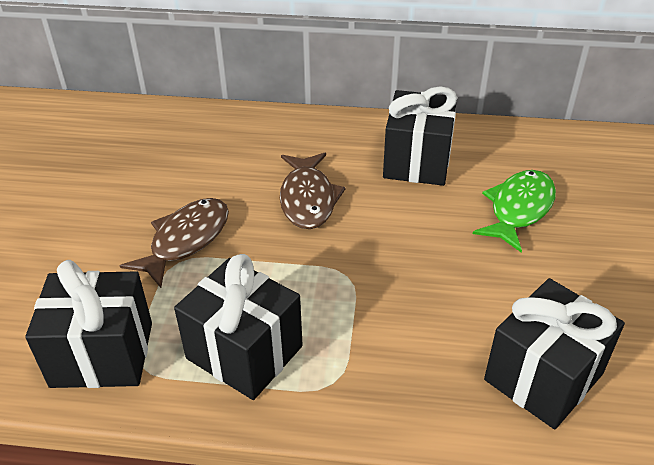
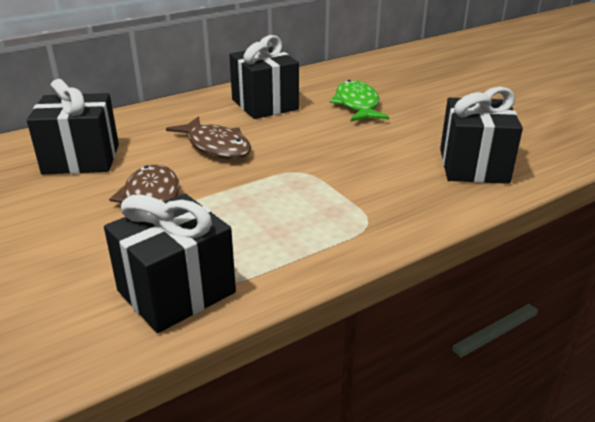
camera: 40 degrees left, 10 degrees down
black gift [174,254,303,400] -> black gift moved to [27,79,119,174]

